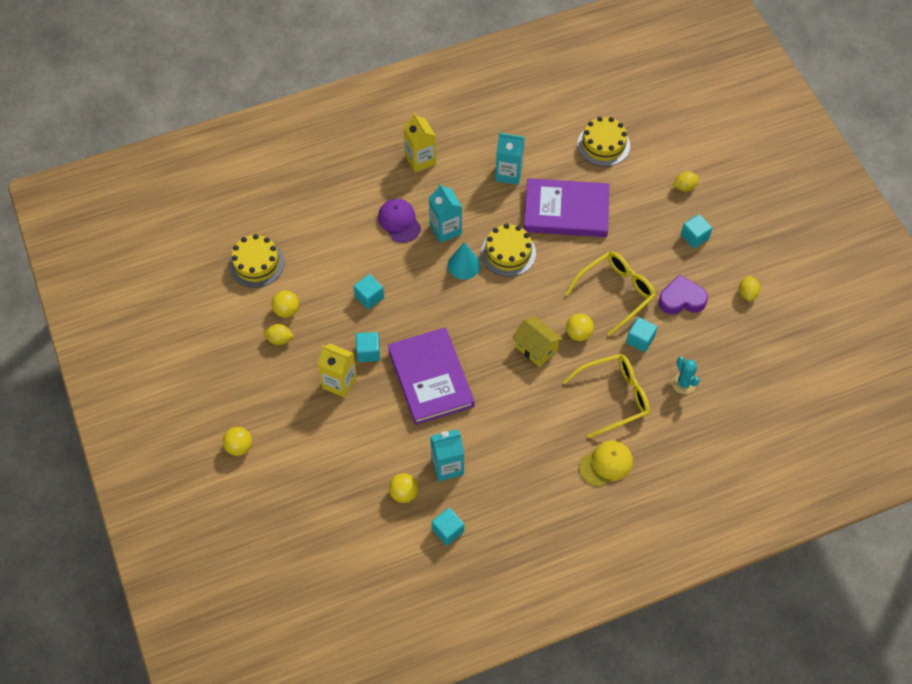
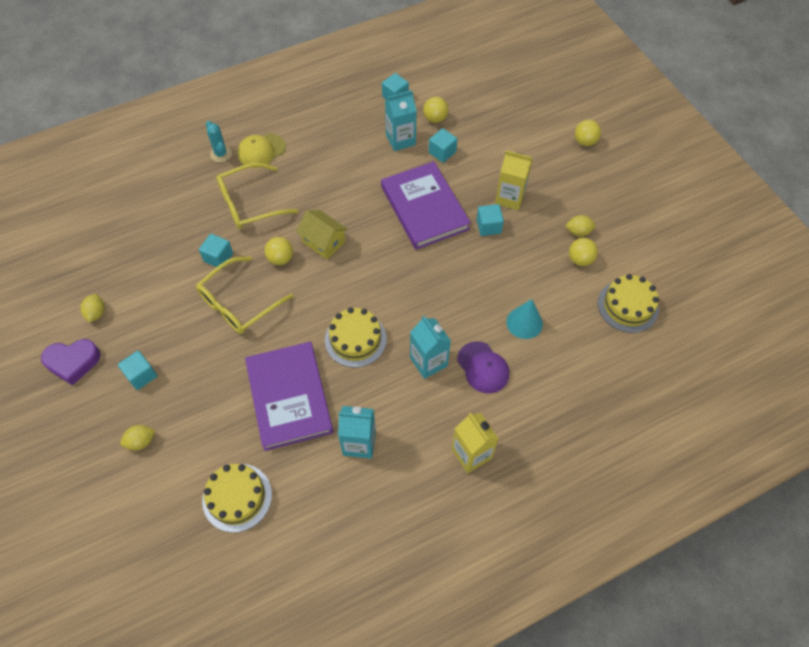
camera: 175 degrees right, 0 degrees up
turquoise cube [354,274,384,309] -> turquoise cube moved to [429,128,457,163]
turquoise cone [448,242,481,280] -> turquoise cone moved to [506,299,543,339]
purple book [524,178,609,237] -> purple book turned 75 degrees clockwise [245,342,333,451]
purple heart [659,274,708,314] -> purple heart moved to [41,339,101,386]
turquoise cactus [672,357,700,394] -> turquoise cactus moved to [206,121,232,162]

